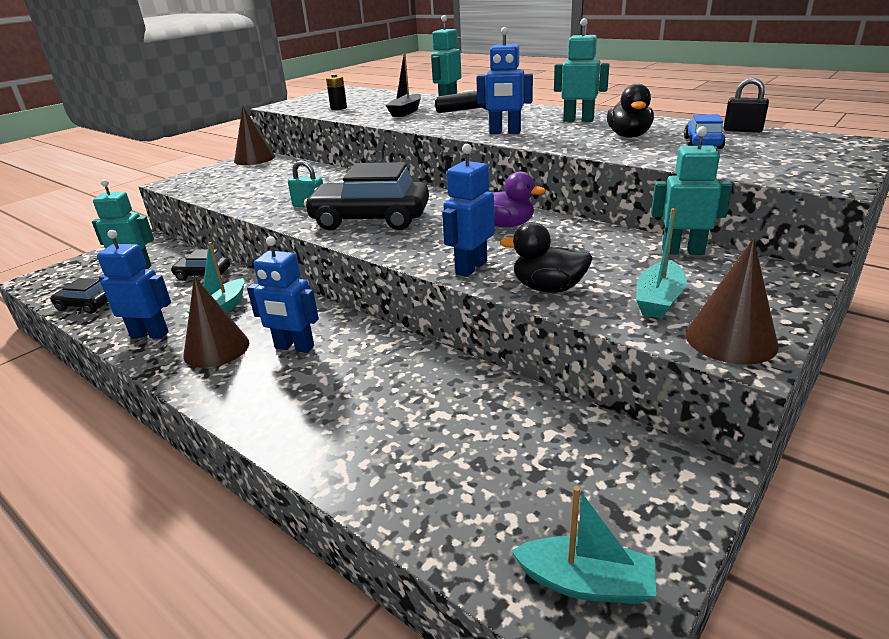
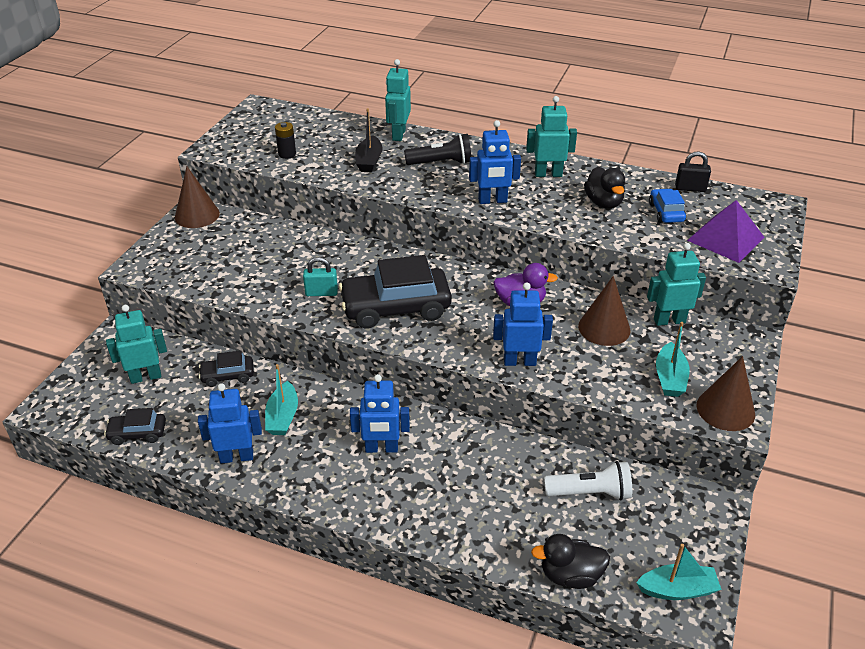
camera: 20 degrees left, 10 degrees up
brown cone [183,276,249,368] -> brown cone moved to [578,276,631,346]
blue robot [442,144,495,277] -> blue robot turned 75 degrees clockwise [493,282,553,366]
black duck [500,222,593,293] -> black duck moved to [531,534,610,589]
none -> white flashlight [544,461,632,501]
none -> purple pyramid [687,200,765,263]

